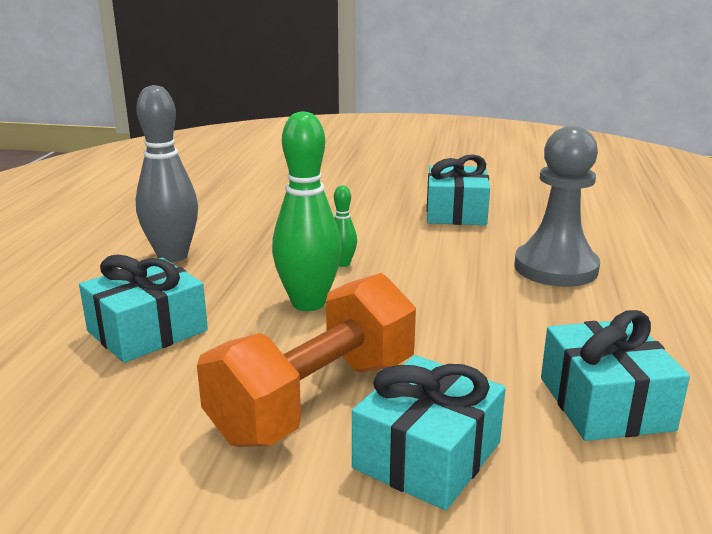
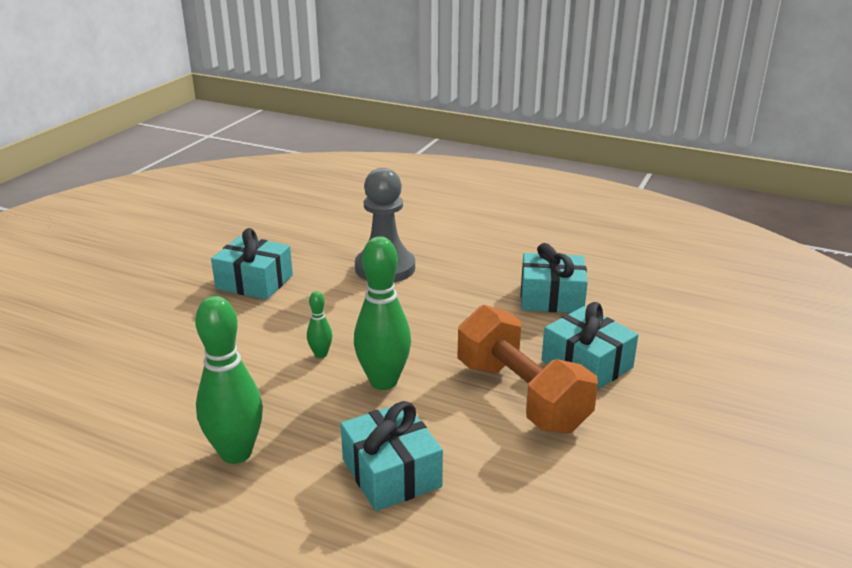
camera: 75 degrees left, 5 degrees up
grey bowling pin [136,85,198,262] -> green bowling pin [195,296,263,464]

